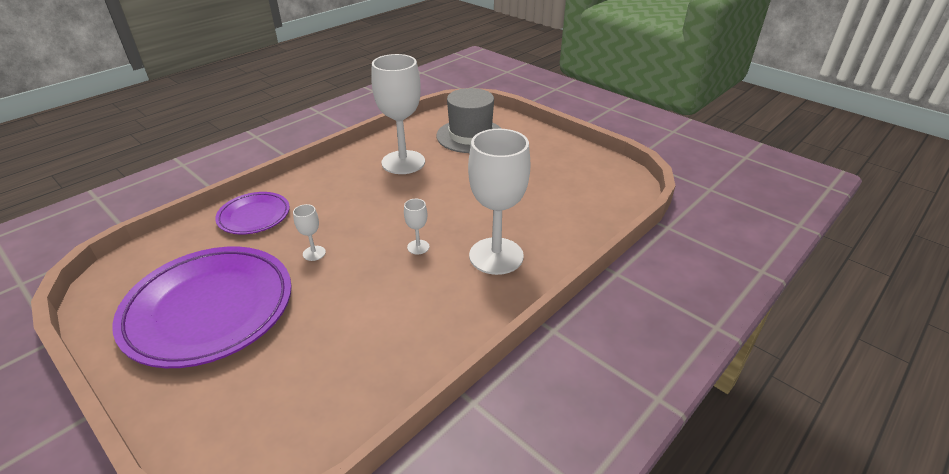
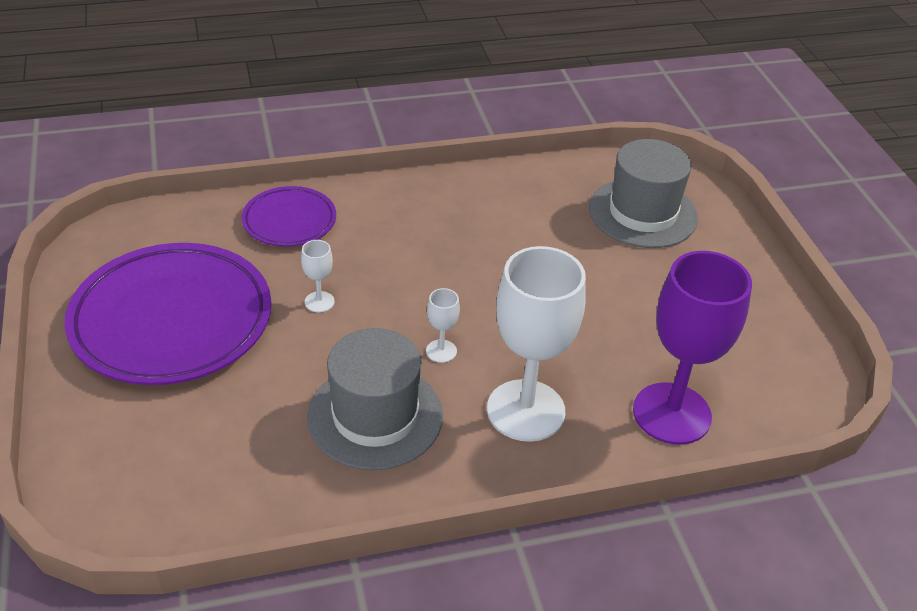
camera: 30 degrees right, 5 degrees up
white goblet [371,54,425,174] -> none
none -> grey hat [307,328,443,470]
none -> purple goblet [633,251,752,445]

